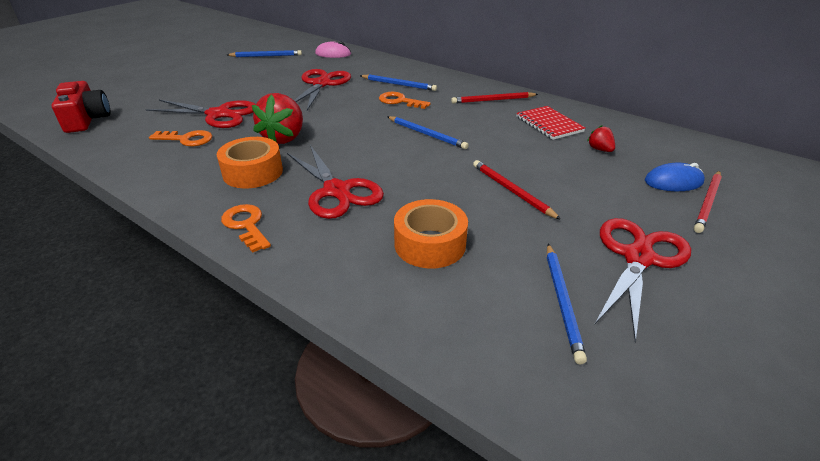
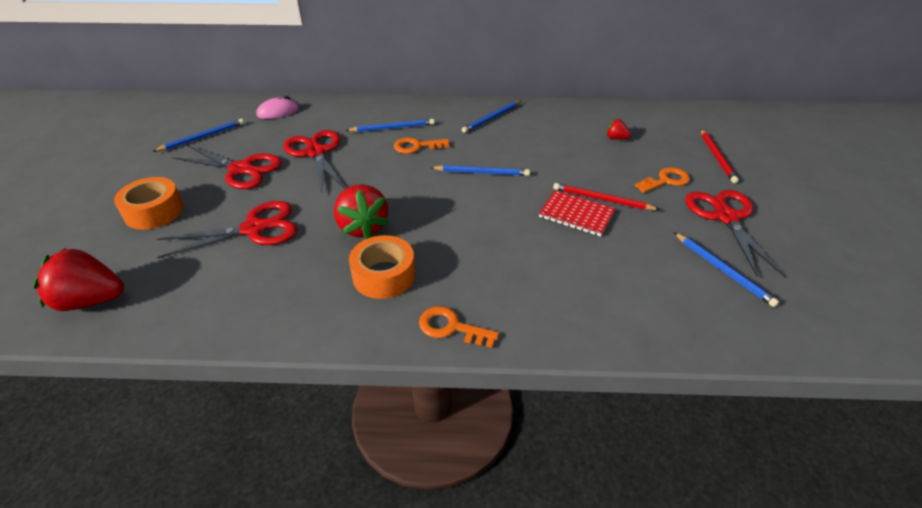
camera: 35 degrees left, 5 degrees up
red camera [51,81,110,133] -> red strawberry [33,248,124,311]
orange key [149,130,212,146] -> orange key moved to [635,167,690,193]
red scissors [287,145,384,219] -> red scissors moved to [172,145,282,189]
orange tape [394,199,468,269] -> orange tape moved to [114,177,184,230]
red pencil [451,92,538,104] -> blue pencil [462,100,522,133]
red notebook [516,106,585,140] -> red notebook moved to [539,190,615,237]
blue mouse [645,163,705,191] -> none

